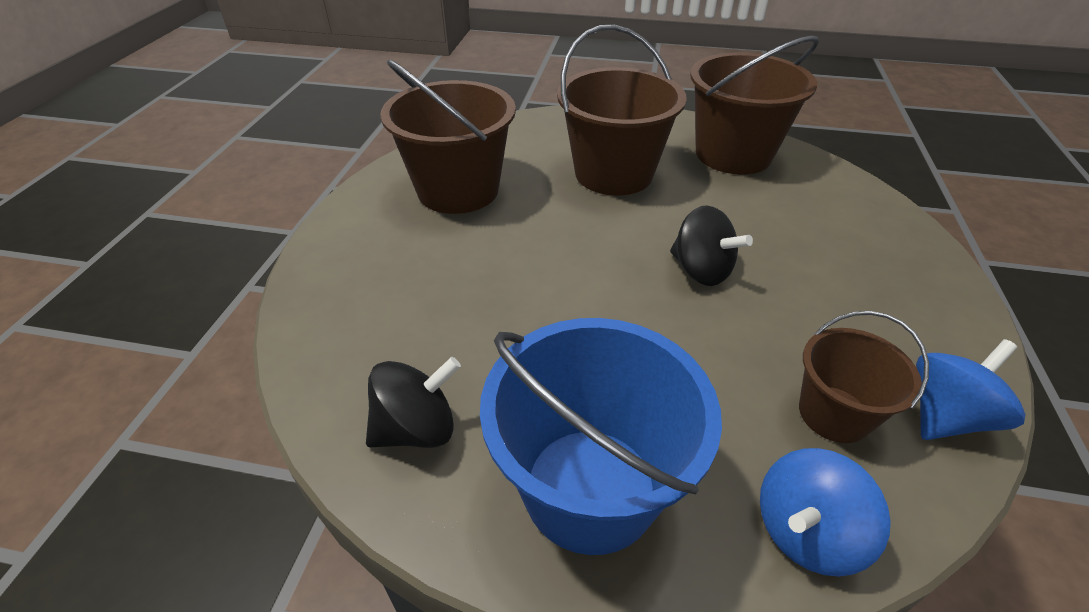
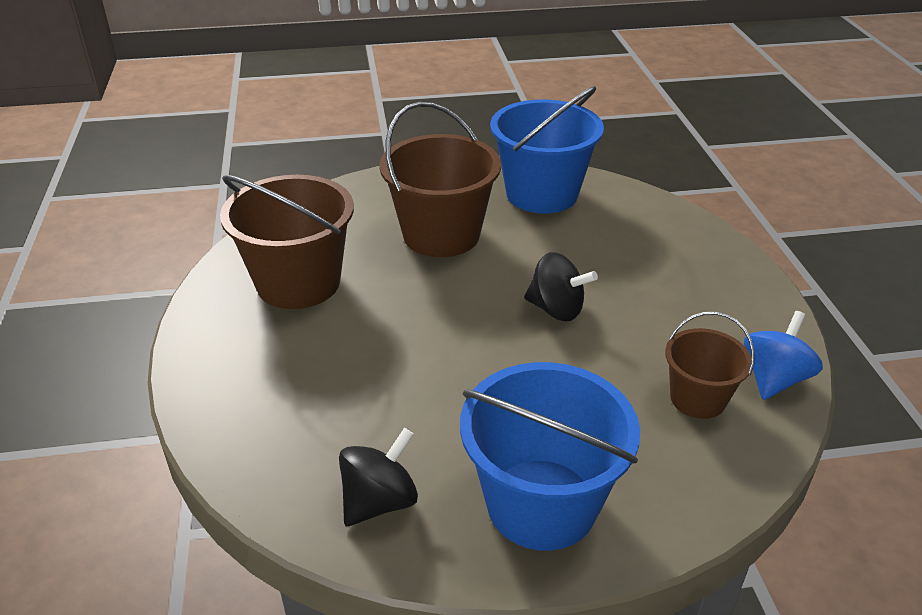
camera: 20 degrees left, 5 degrees down
brown bucket [690,36,819,175] -> blue bucket [490,86,604,214]
blue spinning top [760,448,891,577] -> none

